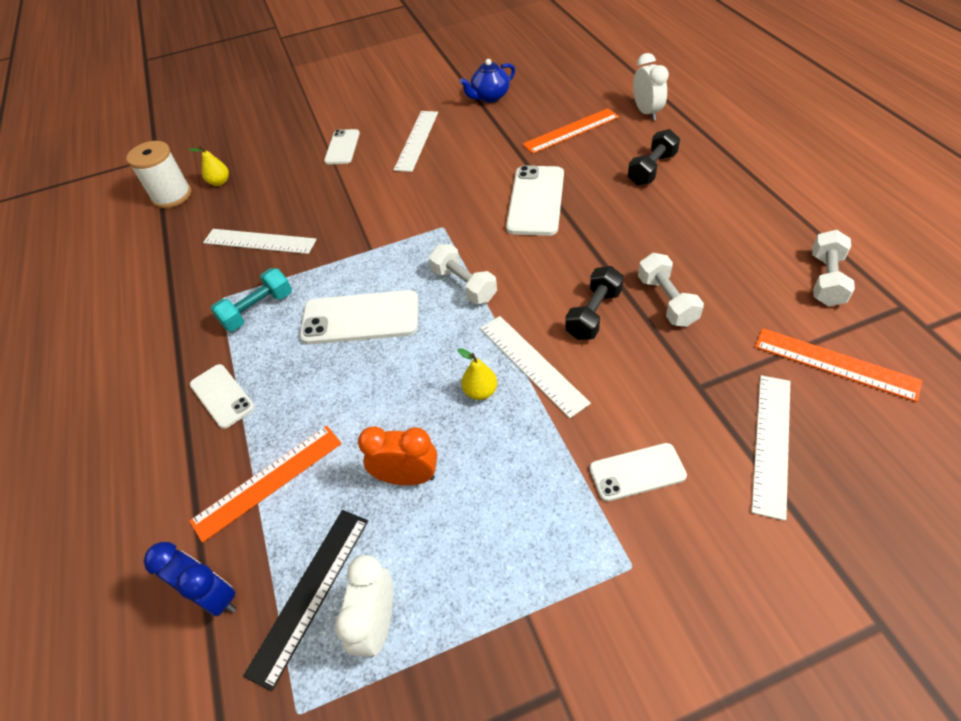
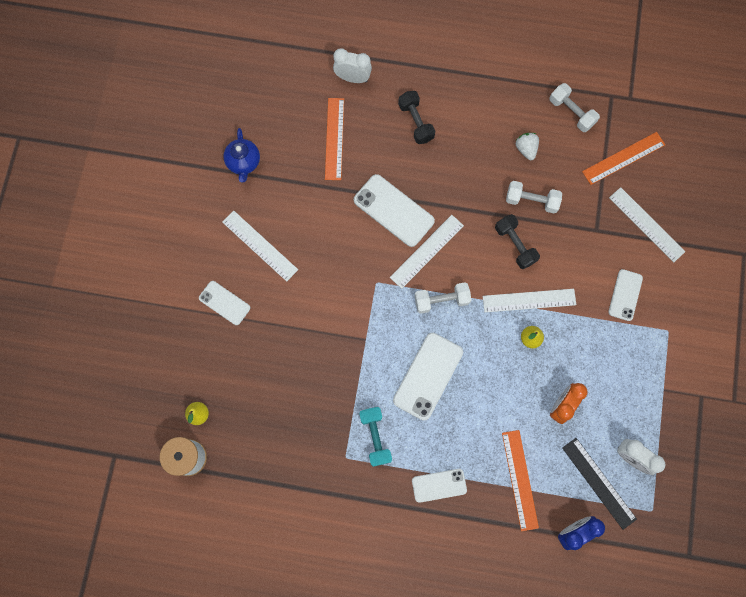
camera: 65 degrees left, 25 degrees up
white ruler [203,229,317,254] -> white ruler moved to [390,215,464,289]
none -> white strawberry [516,133,539,160]

